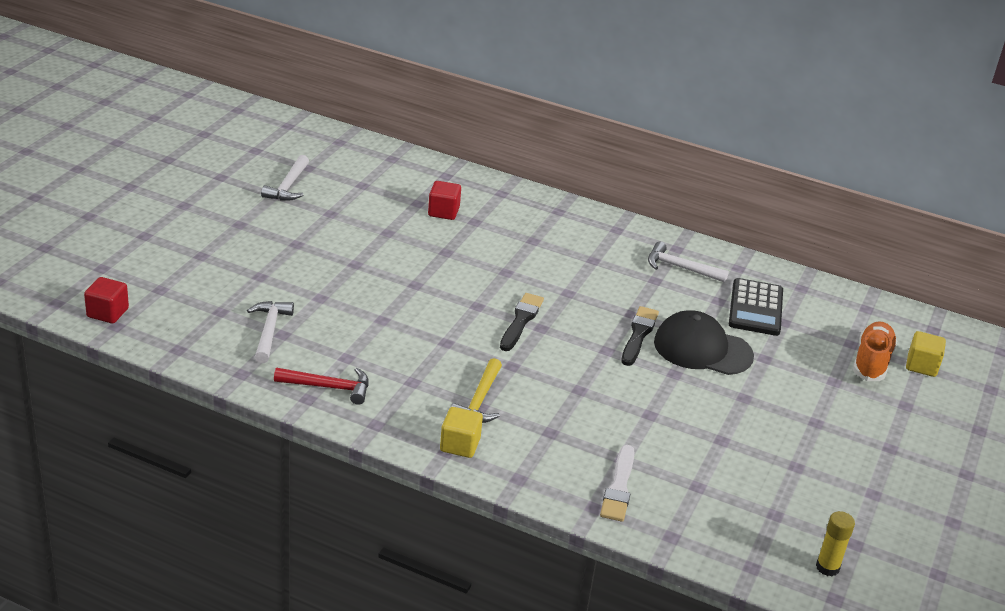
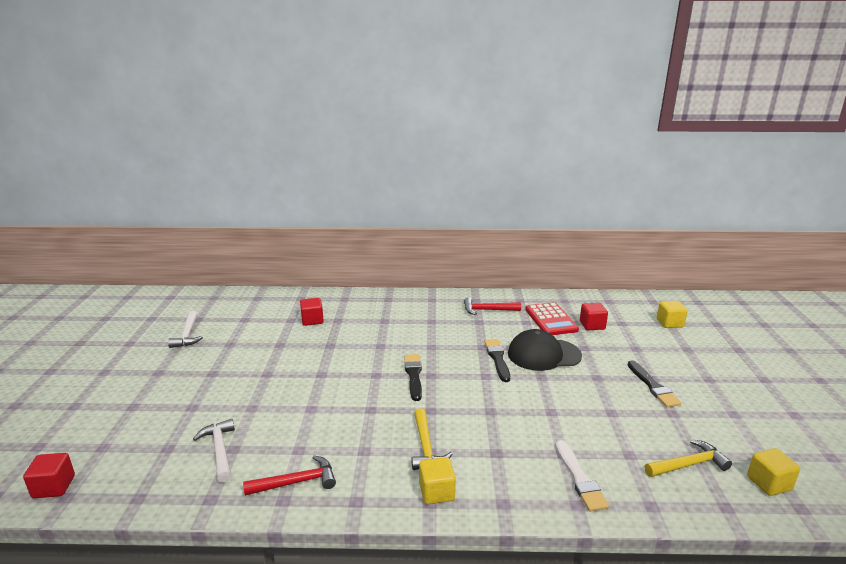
camera: 20 degrees left, 10 degrees down
white hammer [648,242,729,283] -> red hammer [464,297,521,315]
black calculator [729,278,783,336] -> red calculator [525,302,579,335]
yellow glue stick [816,511,855,576] -> yellow cube [747,448,800,496]
orange shoe [853,321,897,381] -> none
none -> red cube [580,303,608,330]
none -> black brush [628,360,682,407]
none -> yellow hammer [645,439,732,477]

